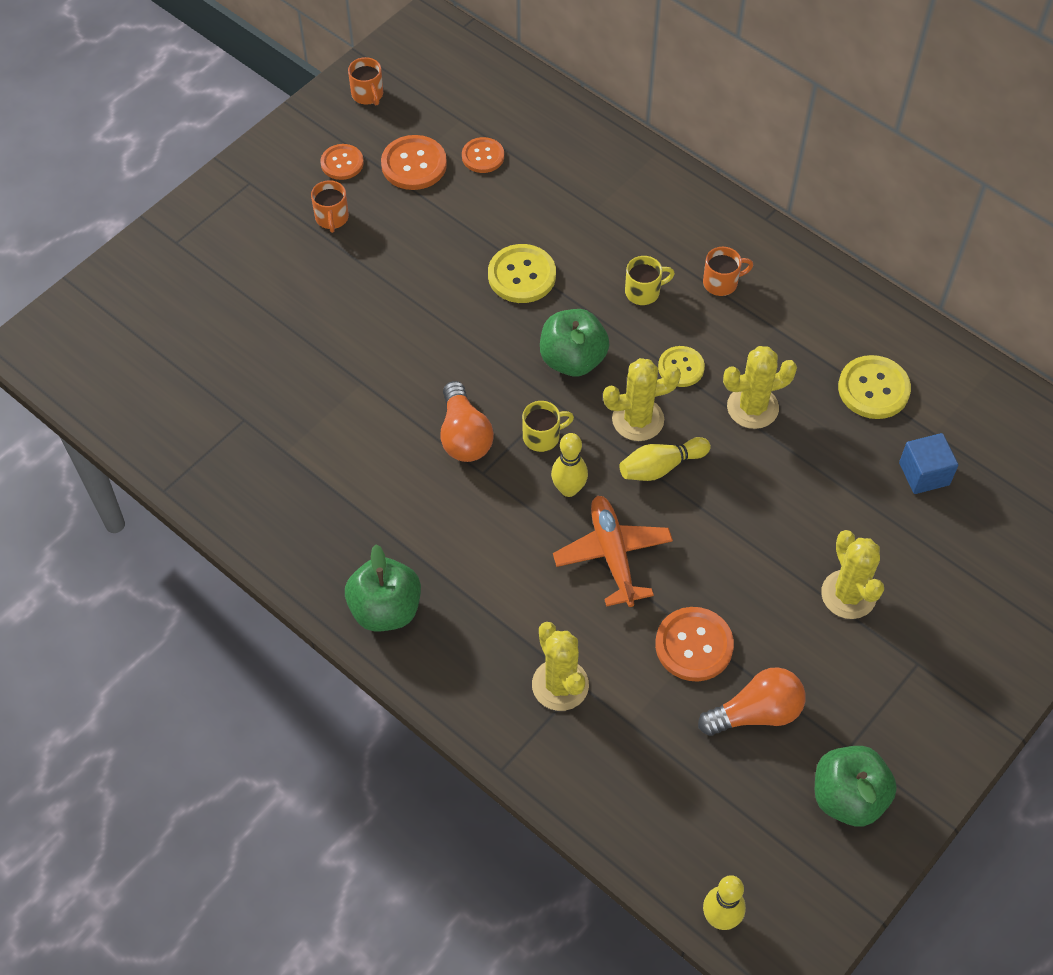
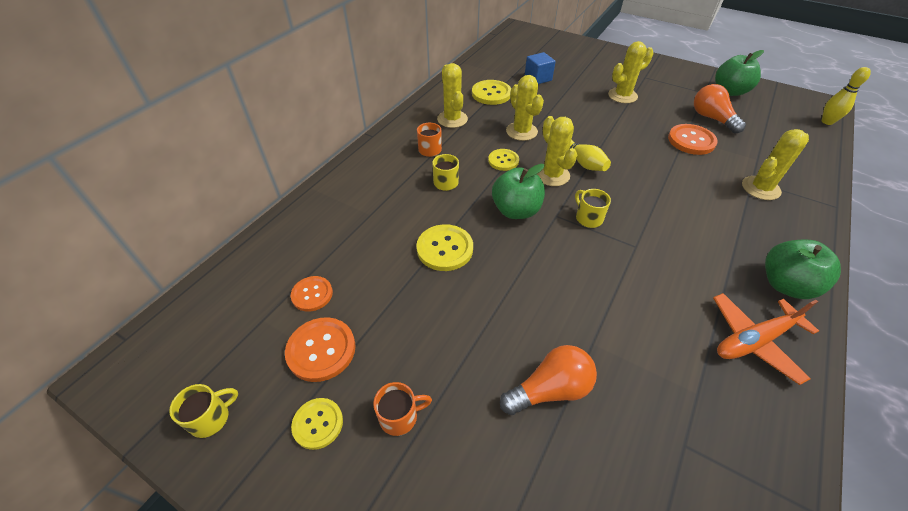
camera: 100 degrees left, 10 degrees down
orange button [320,144,364,180] -> yellow button [291,398,343,450]
orange mug [348,57,383,105] -> yellow mug [169,384,238,438]
orange light bulb [440,381,494,462] -> orange light bulb moved to [500,345,597,415]
yellow bowling pin [551,433,588,497] -> none
orange plane [553,496,673,607] -> orange plane moved to [713,293,819,385]
none -> yellow cactus [437,63,468,128]

